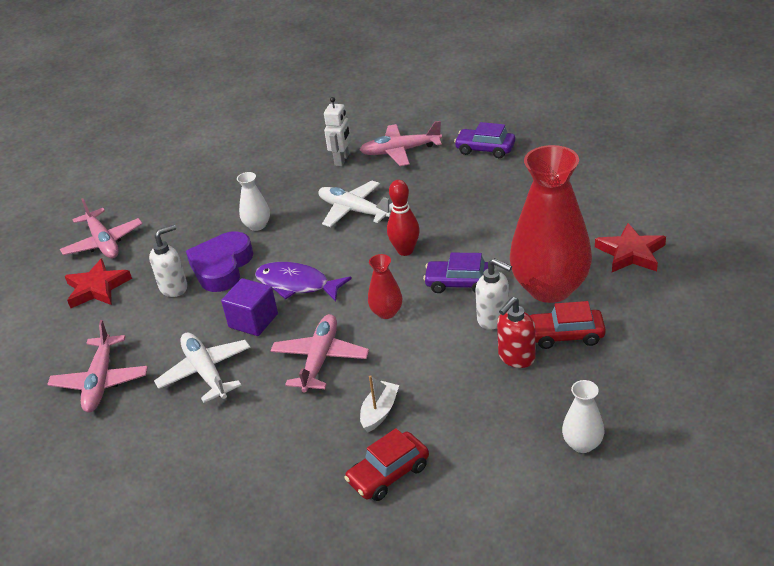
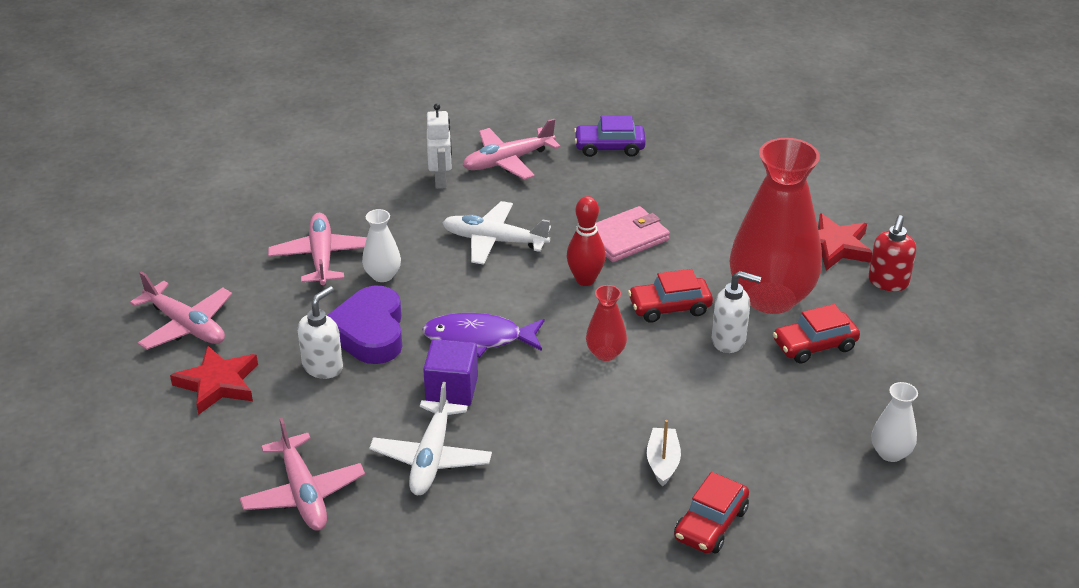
camera: 25 degrees left, 0 degrees up
white plane [154,333,251,403] -> white plane turned 120 degrees counterclockwise [369,382,492,495]
pink plane [271,314,369,393] -> pink plane moved to [268,213,367,285]
purple car [423,253,495,293] -> red car [628,269,713,323]
red soap dispenser [497,297,536,368] -> red soap dispenser moved to [868,215,916,291]
none -> pink wallet [596,206,670,262]

